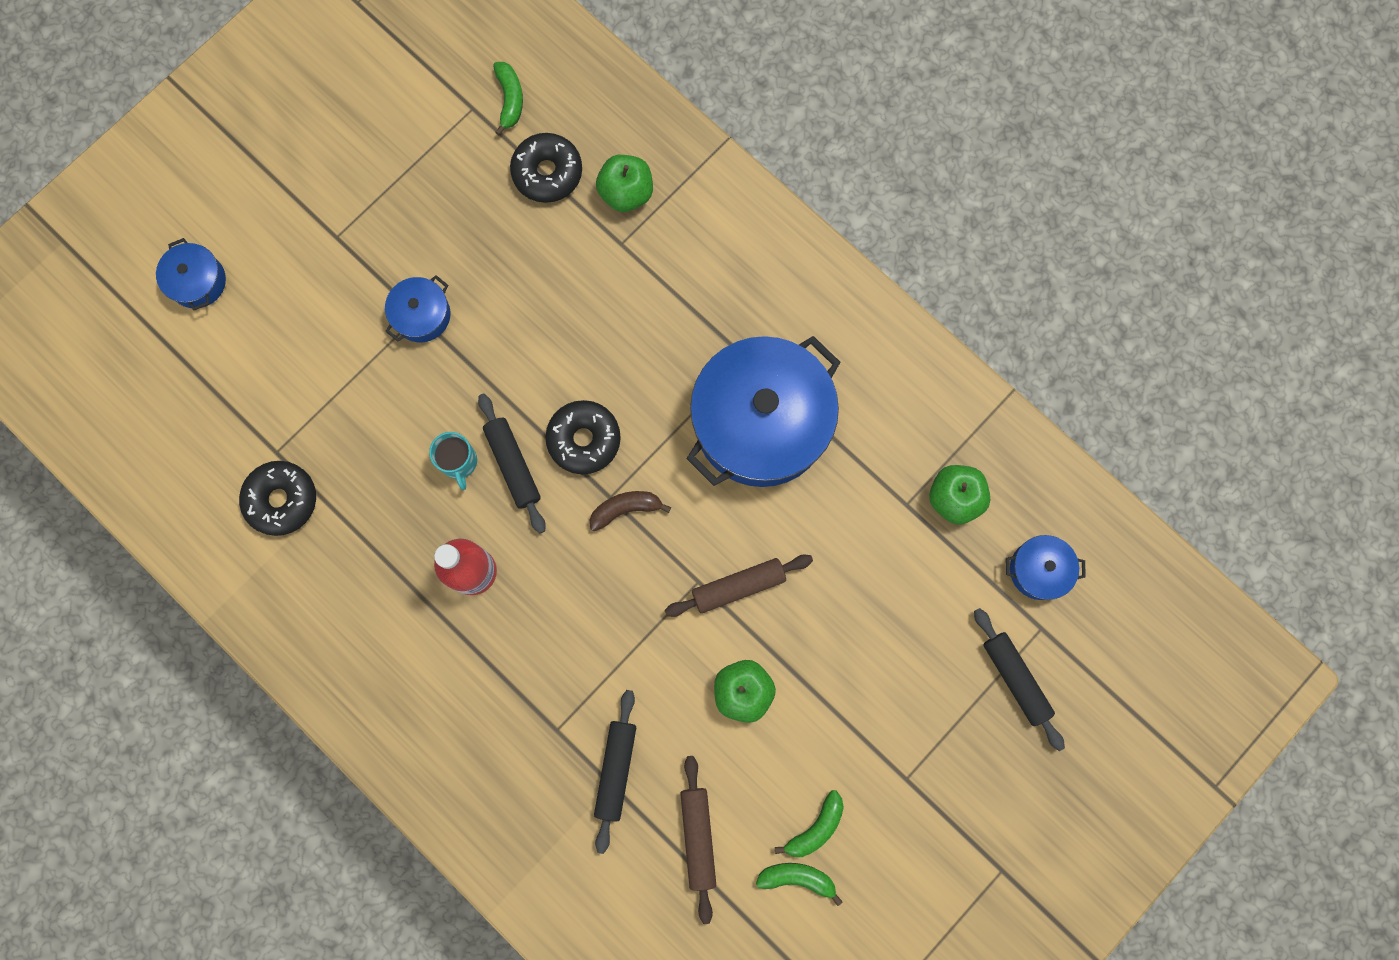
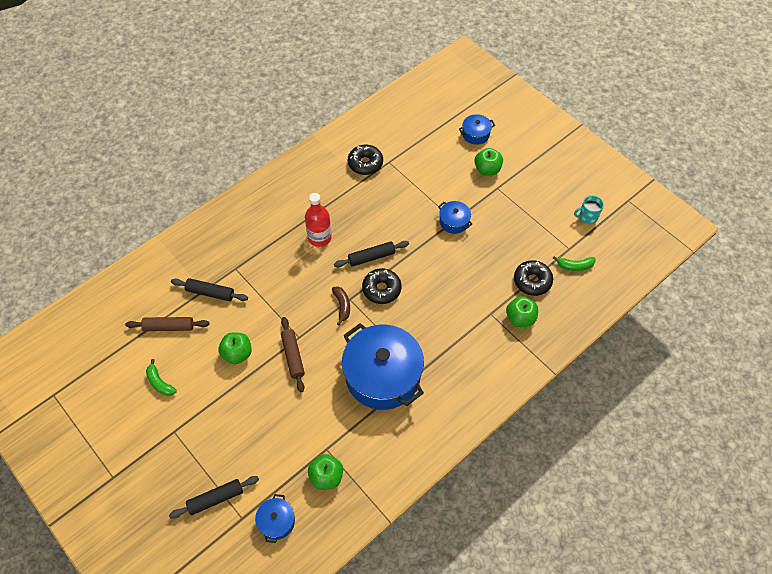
camera: 95 degrees right, 20 degrees down
turquoise mug [429,432,477,490] -> turquoise mug moved to [574,196,604,224]
green banana [756,863,843,906] -> none
none -> green apple [474,148,503,176]

